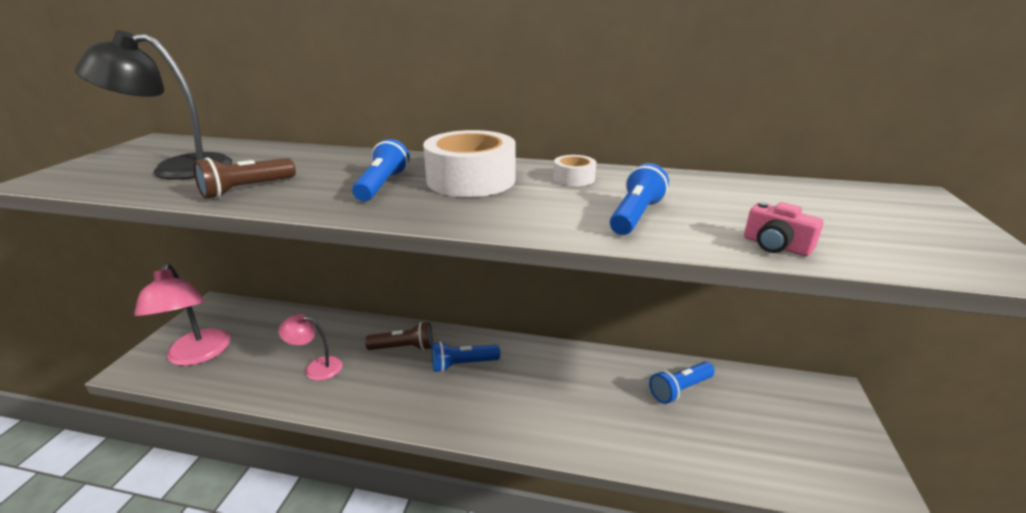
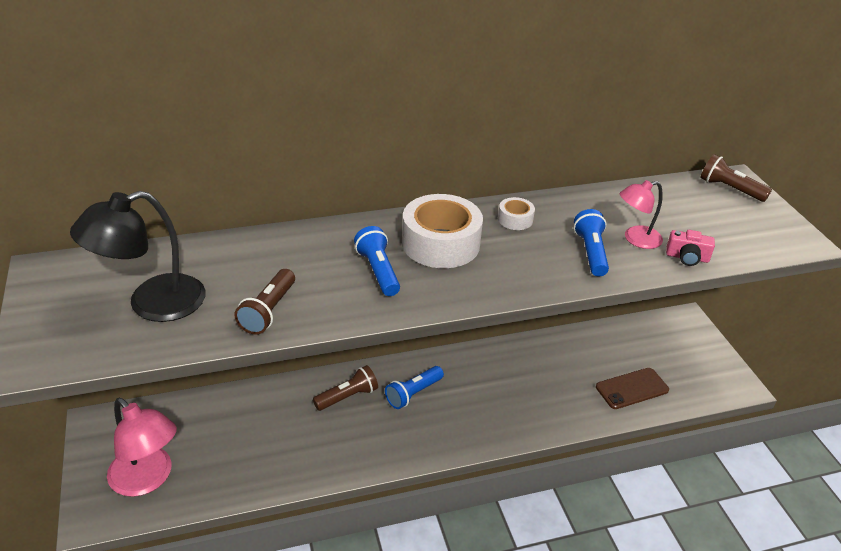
camera: 30 degrees left, 10 degrees up
pink lamp [278,314,342,381] -> pink lamp moved to [619,180,663,249]
blue flashlight [649,362,715,404] -> none
none -> brown phone [596,368,669,409]
none -> brown flashlight [700,154,772,202]

